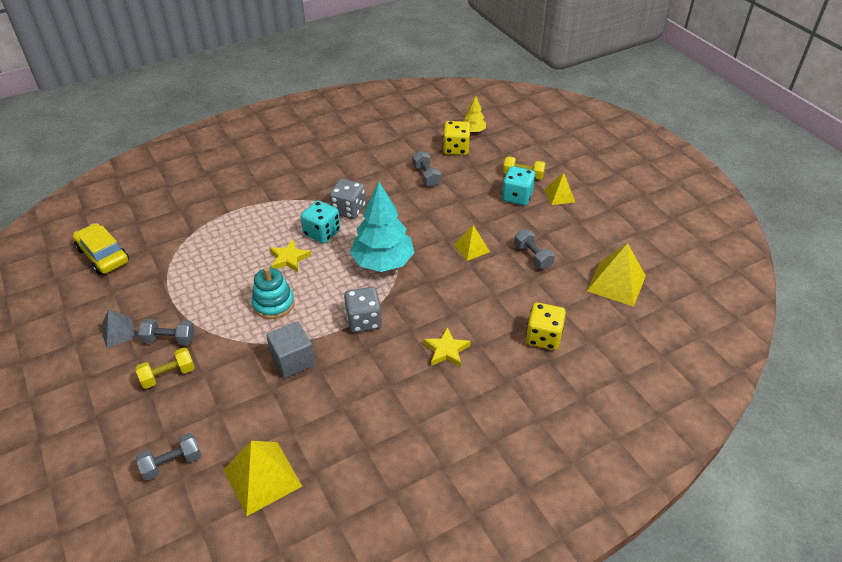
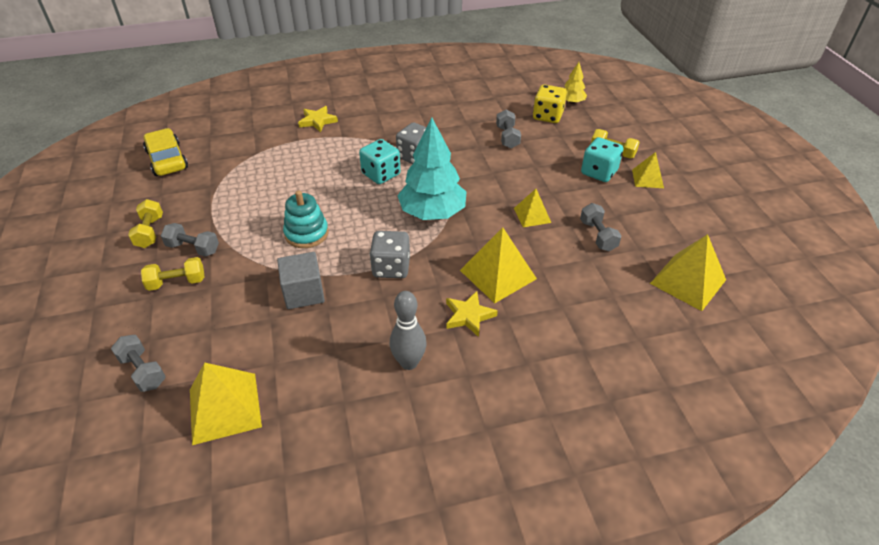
camera: 15 degrees right, 0 degrees up
grey pyramid [101,309,137,348] -> yellow dumbbell [128,199,163,248]
grey dumbbell [136,433,201,481] -> grey dumbbell turned 60 degrees clockwise [111,335,166,392]
yellow star [270,239,311,272] -> yellow star moved to [298,106,338,132]
yellow dice [526,302,566,350] -> none
none -> grey bowling pin [390,291,427,370]
none -> yellow pyramid [460,227,537,303]

